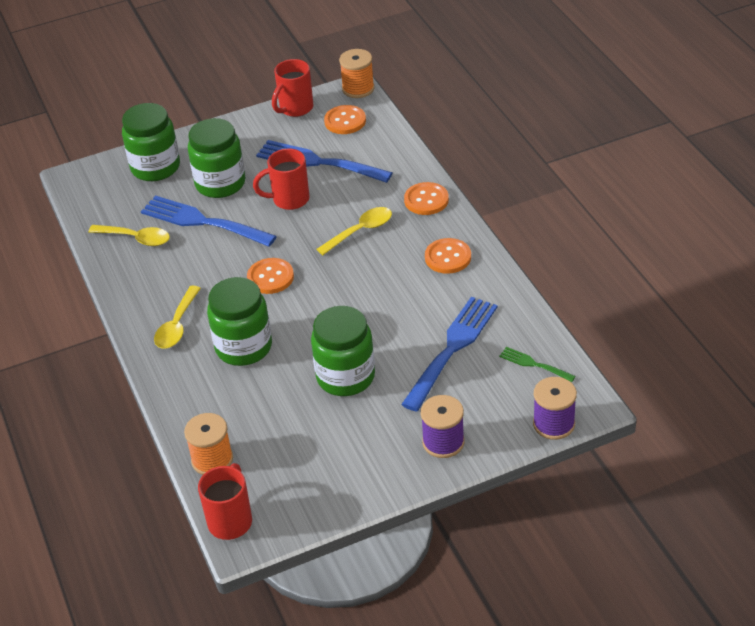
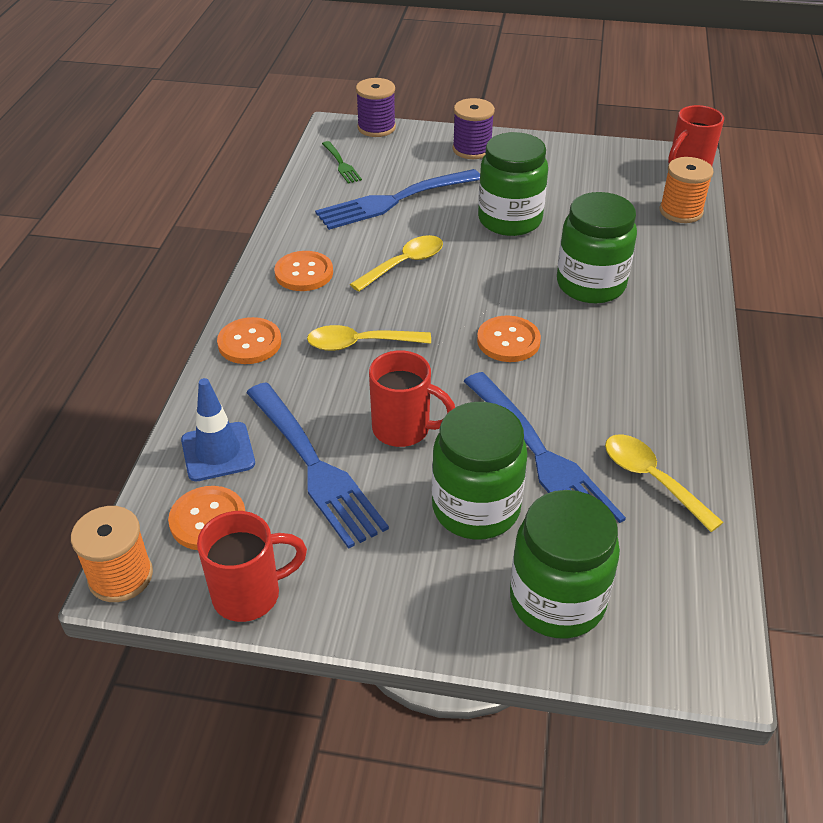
camera: 150 degrees left, 0 degrees up
yellow spoon [154,286,201,349] -> yellow spoon moved to [350,235,443,292]
none -> blue traffic cone [181,378,255,481]

